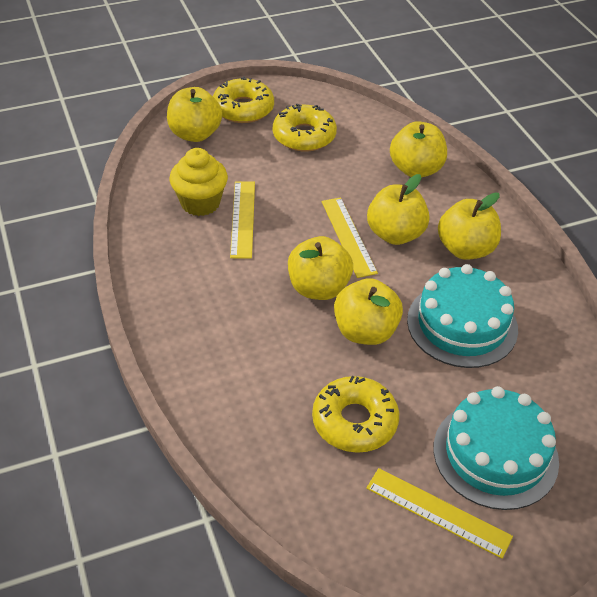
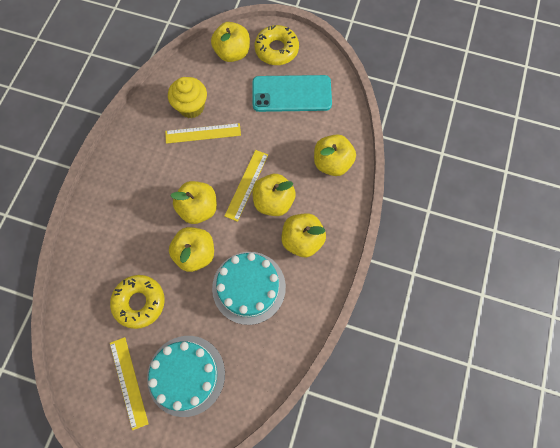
camera: 40 degrees right, 25 degrees up
yellow ruler [230,181,255,259] -> yellow ruler turned 45 degrees clockwise [165,123,241,144]
yellow donut [273,104,337,152] -> turquoise phone [253,75,332,112]

